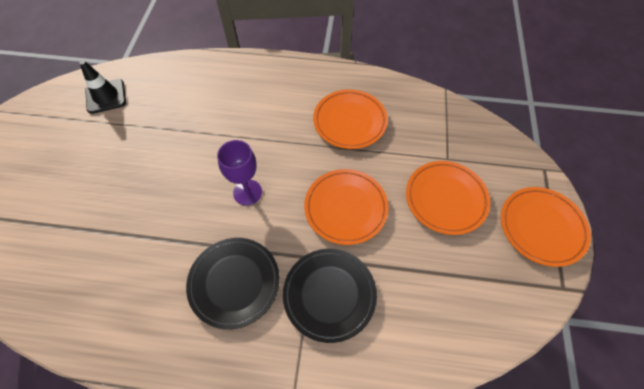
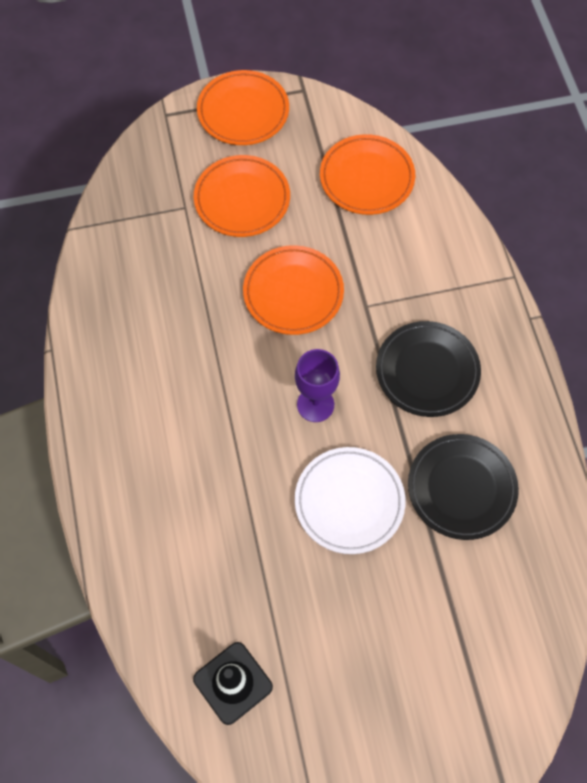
camera: 110 degrees left, 5 degrees up
black plate [283,249,377,343] -> black plate moved to [408,434,519,540]
orange plate [313,89,388,149] -> orange plate moved to [320,134,415,215]
none -> white plate [295,447,405,554]

